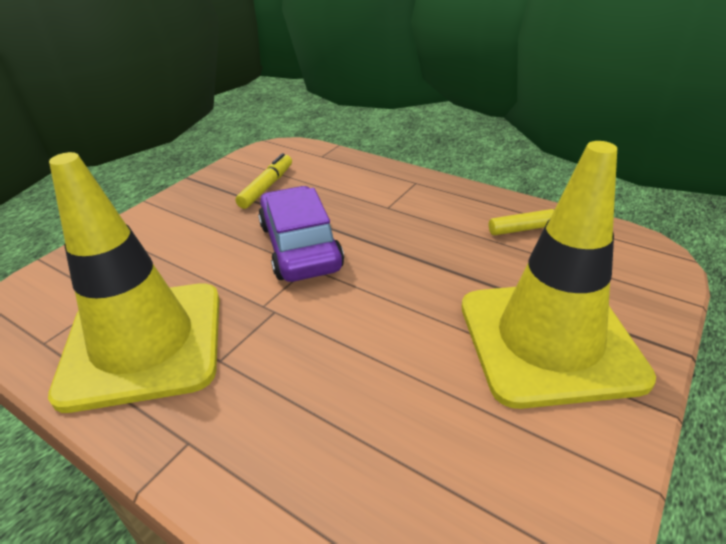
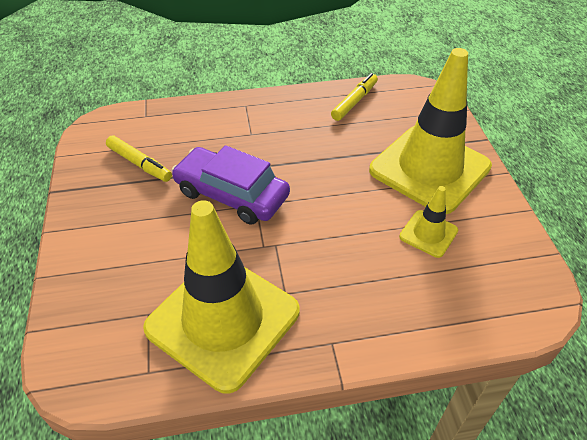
camera: 45 degrees left, 10 degrees up
yellow marker [235,153,292,209] -> yellow marker turned 150 degrees clockwise [106,136,172,182]
none -> yellow traffic cone [399,186,458,258]

